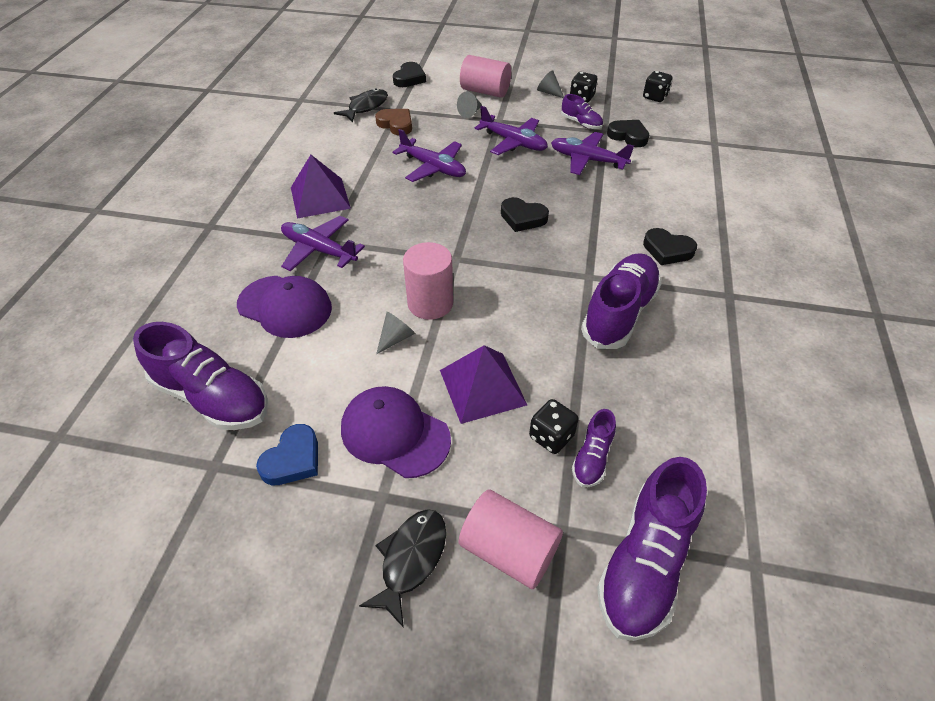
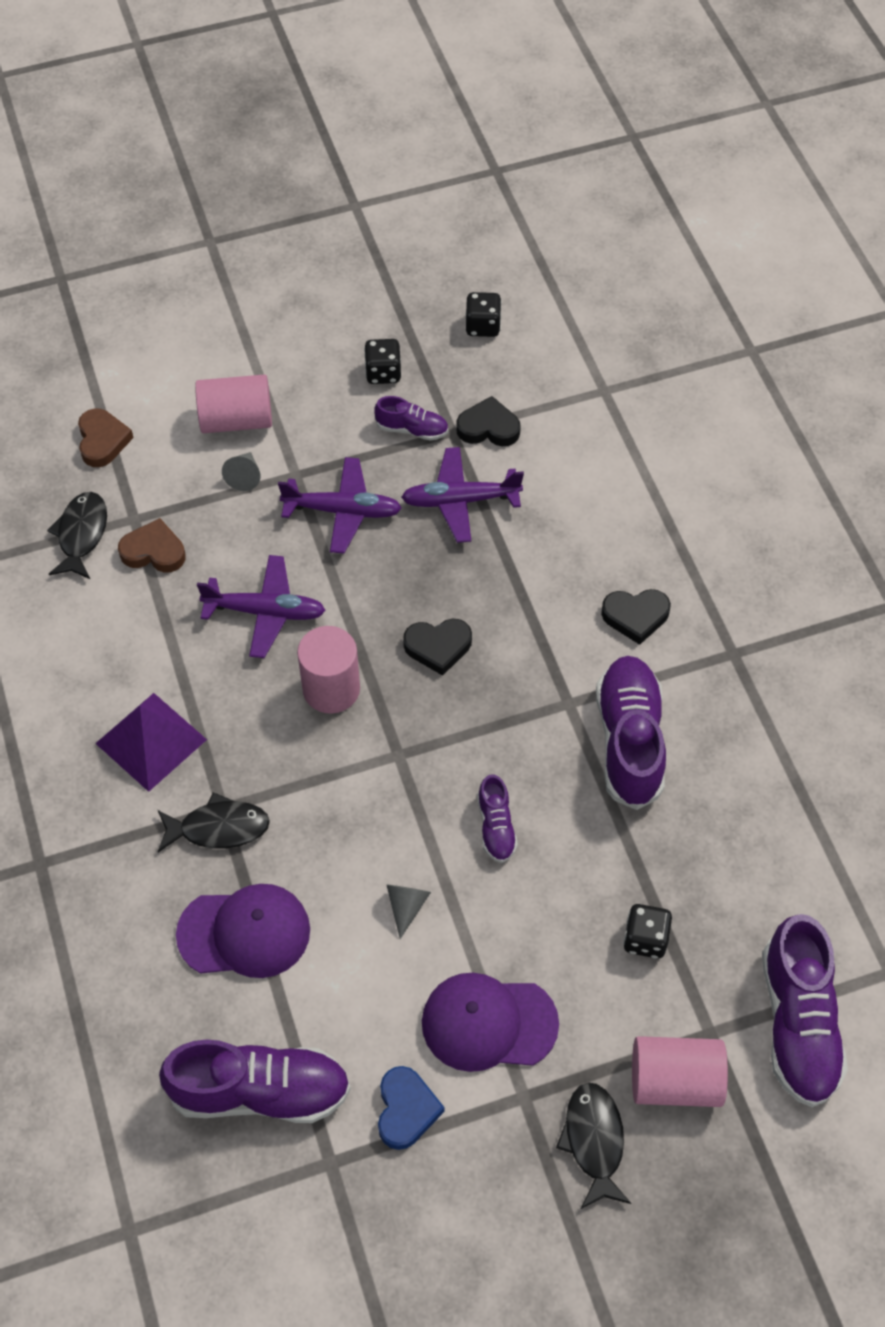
camera: 30 degrees left, 10 degrees up
purple plane [281,216,365,271] -> black fish [158,792,270,852]
black heart [393,62,426,87] -> brown heart [78,408,134,467]
pink cylinder [403,242,453,320] -> pink cylinder moved to [297,626,360,714]
purple pyramid [440,345,527,424] -> none
grey cone [537,70,564,98] -> none
purple shoe [572,409,616,487] -> purple shoe moved to [477,774,518,863]

